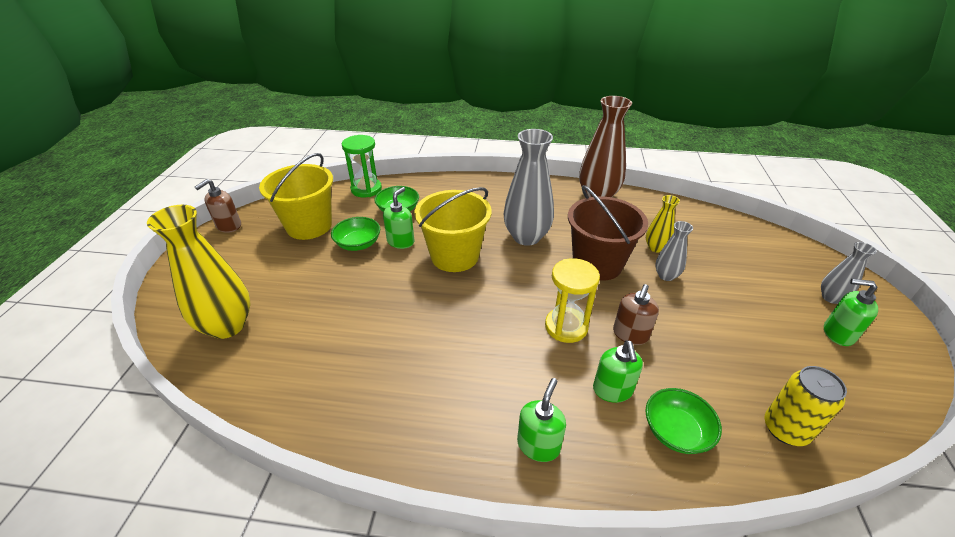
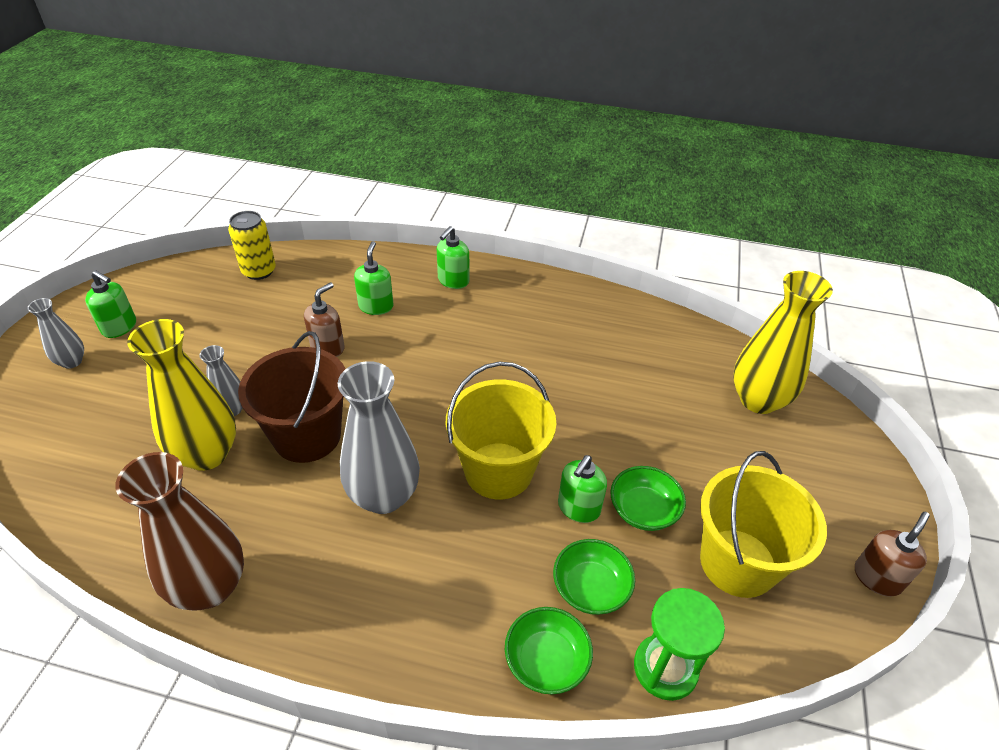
camera: 175 degrees left, 5 degrees up
yellow hourglass [545,258,600,343] -> none
green bowl [645,388,722,454] -> green bowl moved to [505,607,593,694]
yellow vase [646,195,680,252] -> yellow vase [127,319,236,471], size x1.94

